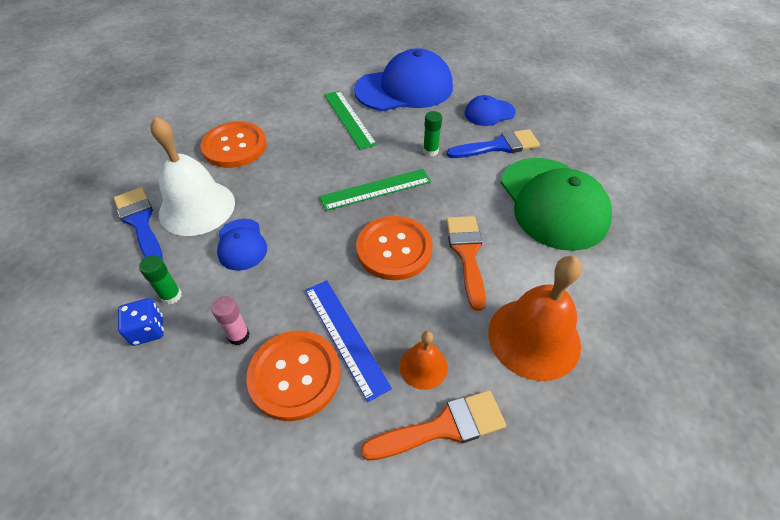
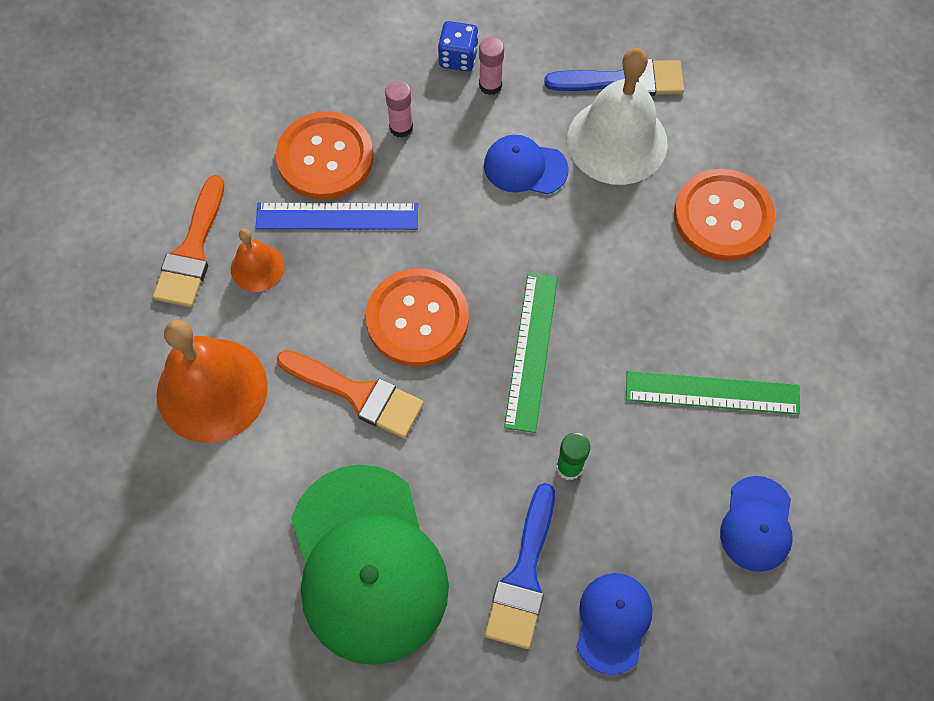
camera: 120 degrees right, 15 degrees up
green glue stick [139,256,182,304] -> pink glue stick [479,37,504,95]
blue cap [354,48,453,111] -> blue cap [720,476,793,572], size x0.49
green cap [501,158,612,251] -> green cap turned 120 degrees counterclockwise [291,465,449,665]

